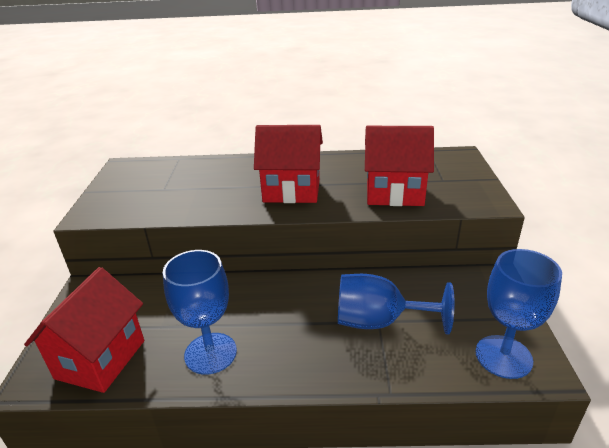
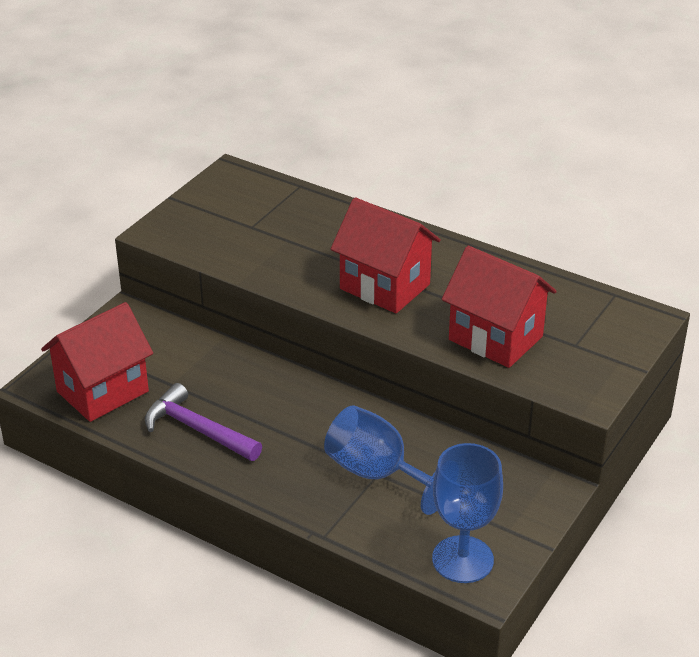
camera: 30 degrees right, 5 degrees up
blue goblet [163,250,237,375] -> purple hammer [145,383,262,461]

